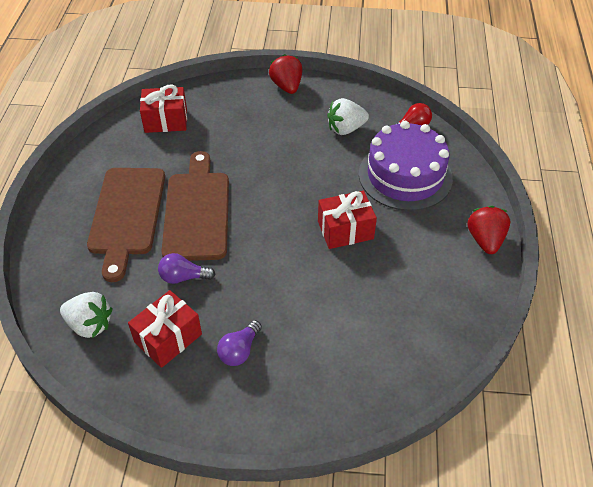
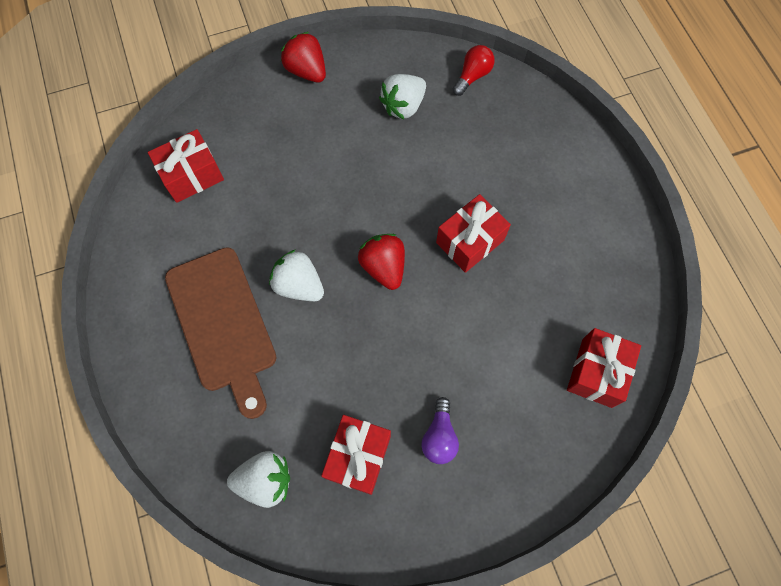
camera: 25 degrees left, 20 degrees up
purple light bulb [158,253,216,284] -> none
brown cutting board [161,151,229,261] -> white strawberry [269,249,324,301]
purple cake [359,121,453,211] -> none
red strawberry [468,206,510,254] -> red strawberry moved to [358,234,405,290]
none -> red gift [567,328,641,408]

